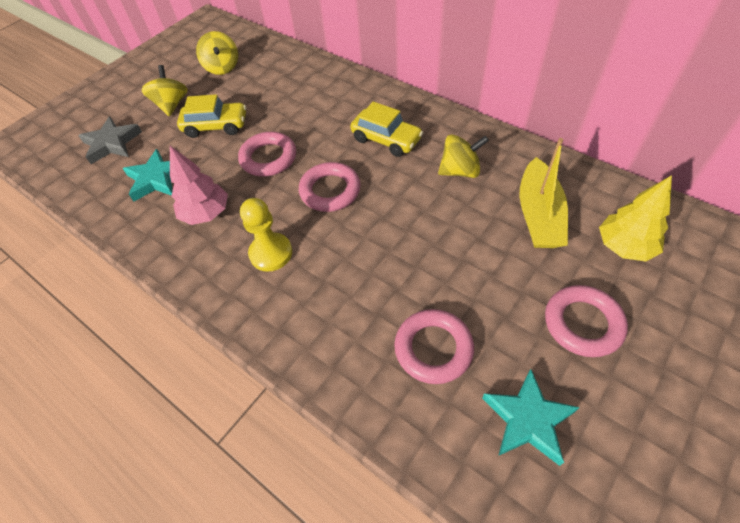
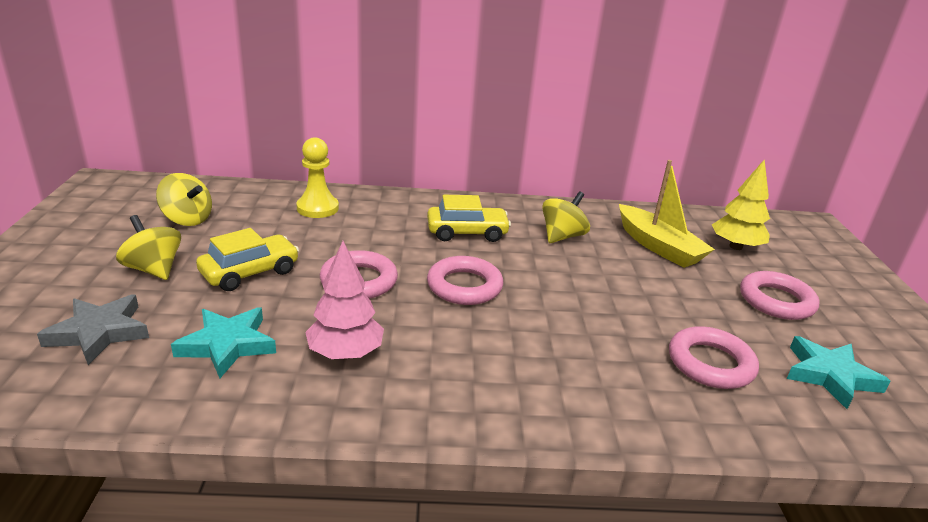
camera: 45 degrees left, 25 degrees down
yellow pawn [240,198,292,272] -> yellow pawn moved to [296,137,339,218]

